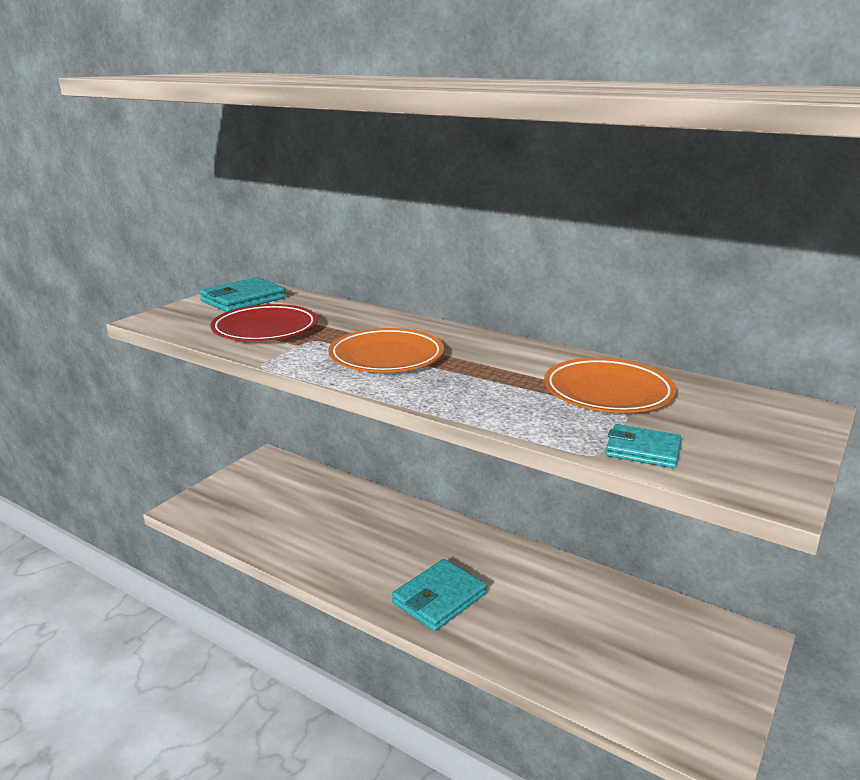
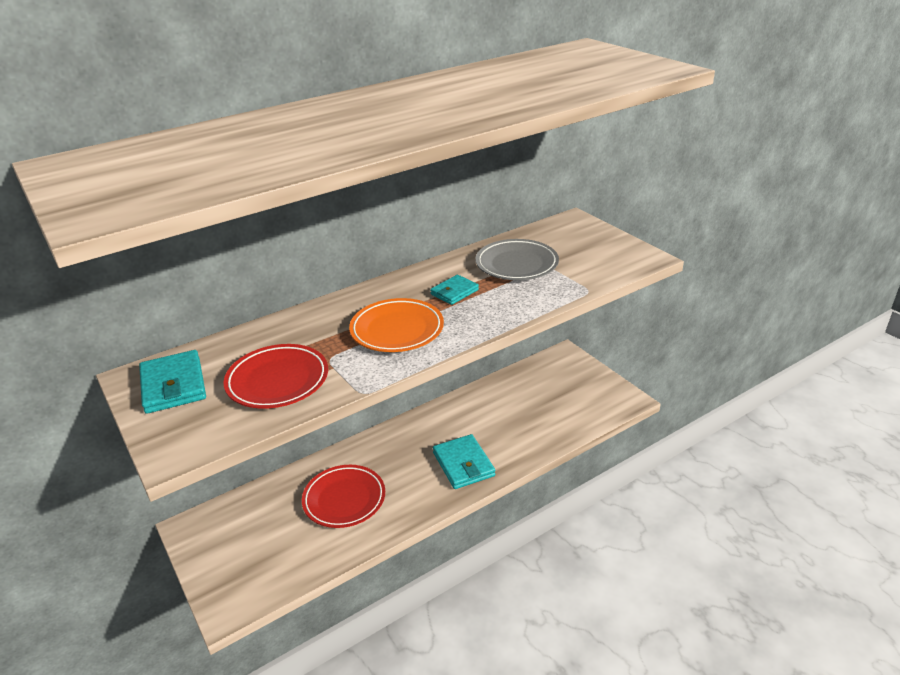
camera: 65 degrees left, 10 degrees up
orange plate [544,358,676,413] -> grey plate [475,239,559,280]
turquoise wallet [606,424,682,468] -> turquoise wallet moved to [430,275,479,305]
none -> red plate [302,465,385,528]

